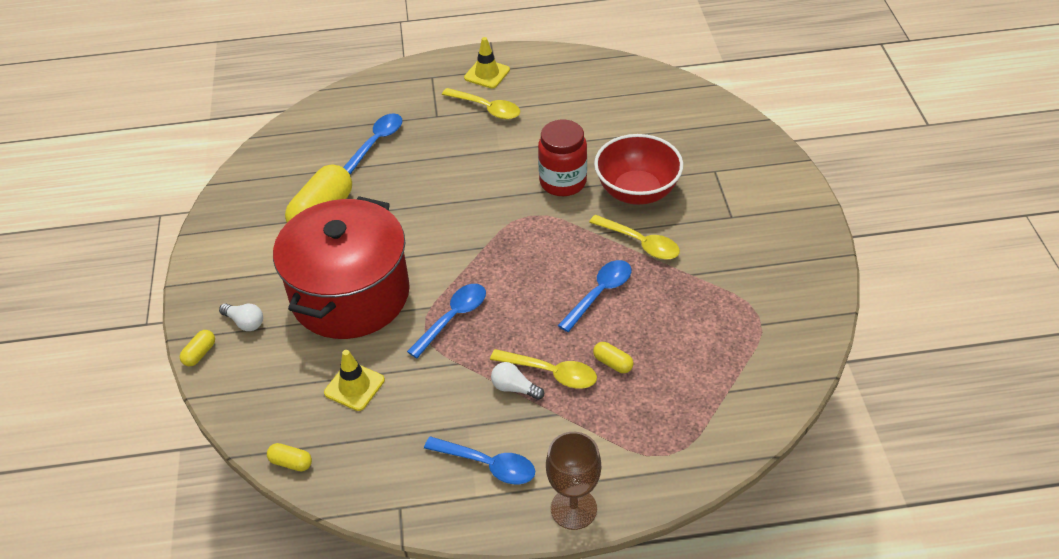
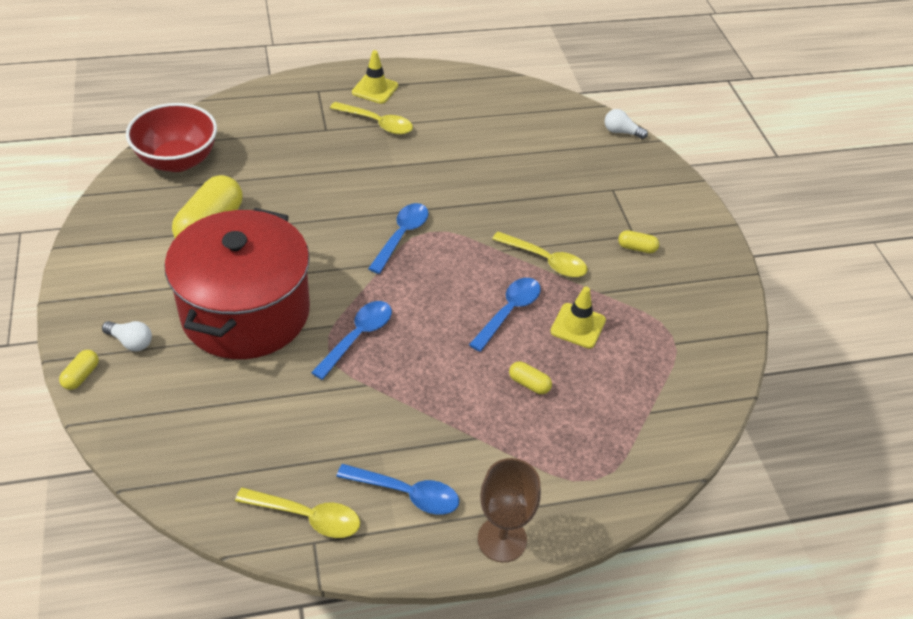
camera: 10 degrees left, 0 degrees up
yellow capsule [267,443,312,471] -> yellow capsule moved to [618,230,659,253]
yellow traffic cone [324,350,385,411] -> yellow traffic cone moved to [550,287,606,348]
blue spoon [343,113,402,174] -> blue spoon moved to [368,203,429,274]
yellow spoon [490,349,597,389] -> yellow spoon moved to [235,487,360,538]
white light bulb [491,362,544,400] -> white light bulb moved to [605,109,648,139]
red jar [538,120,587,196] -> none
red bowl [594,134,683,205] -> red bowl moved to [126,103,217,172]

